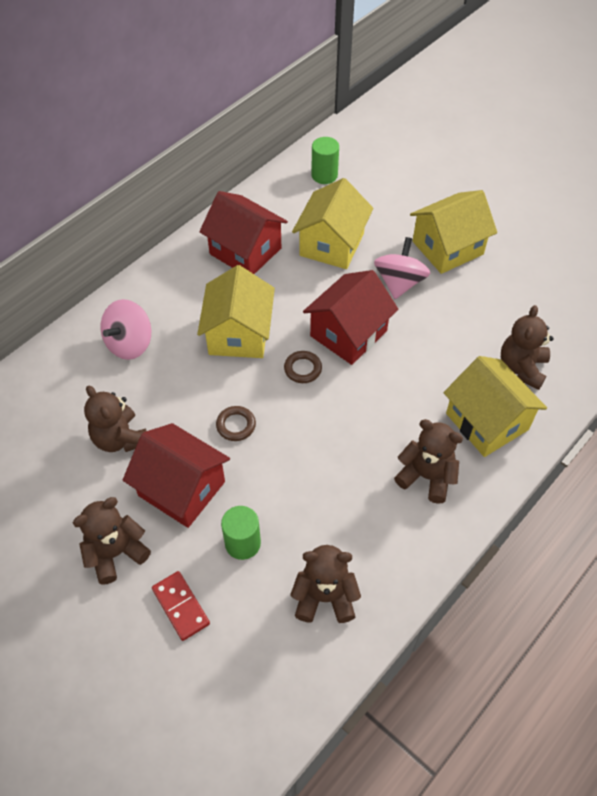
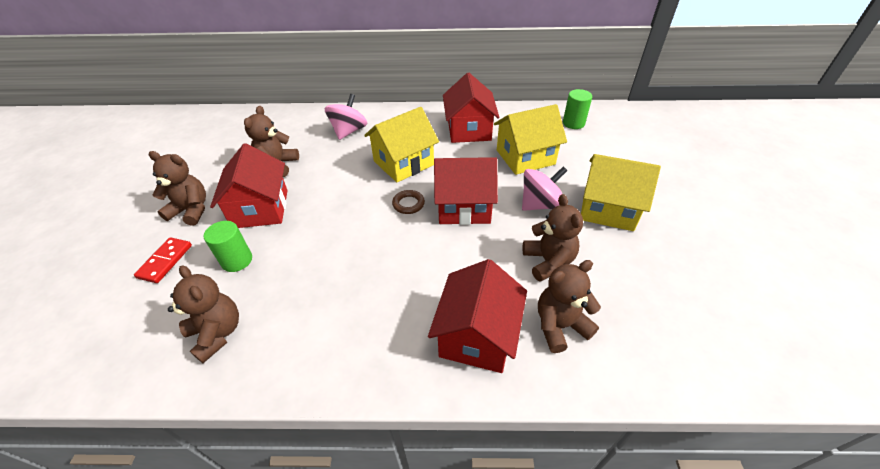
camera: 50 degrees right, 10 degrees down
pink spinning top [101,299,151,360] -> pink spinning top turned 120 degrees clockwise [325,94,367,140]
brown ring [216,406,256,441] -> none
brown teddy bear [394,419,463,504] -> brown teddy bear moved to [523,194,583,282]
yellow house [444,356,547,457] -> red house [428,259,527,373]

